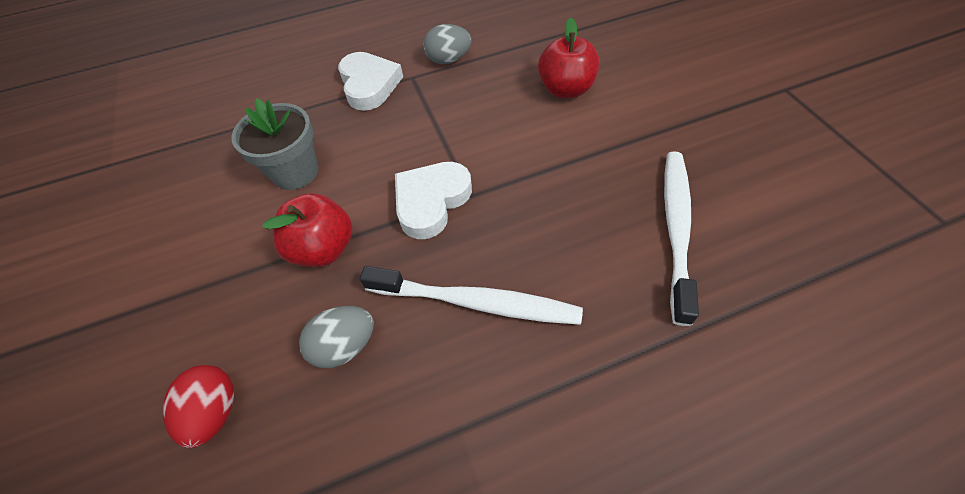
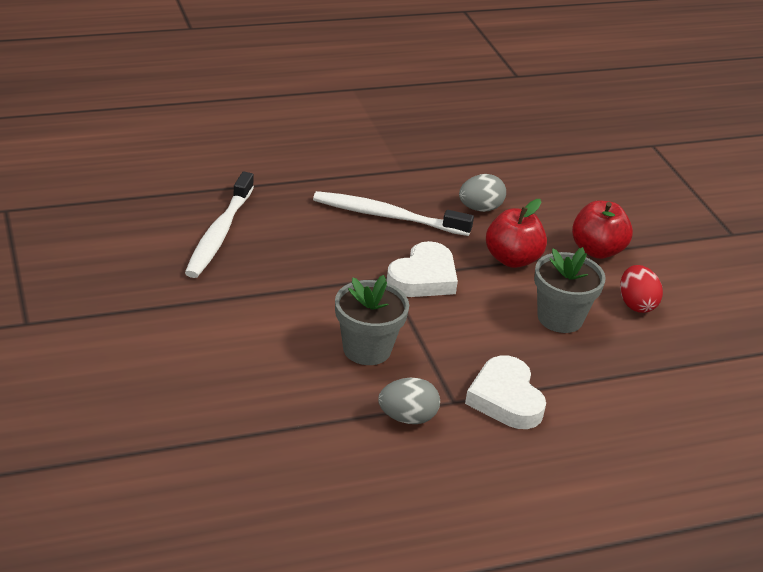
camera: 175 degrees right, 20 degrees down
red egg [163,365,234,448] -> red egg moved to [620,265,663,313]
red apple [538,18,600,98] -> red apple moved to [572,200,633,259]
none -> grey flower pot [335,275,409,365]

